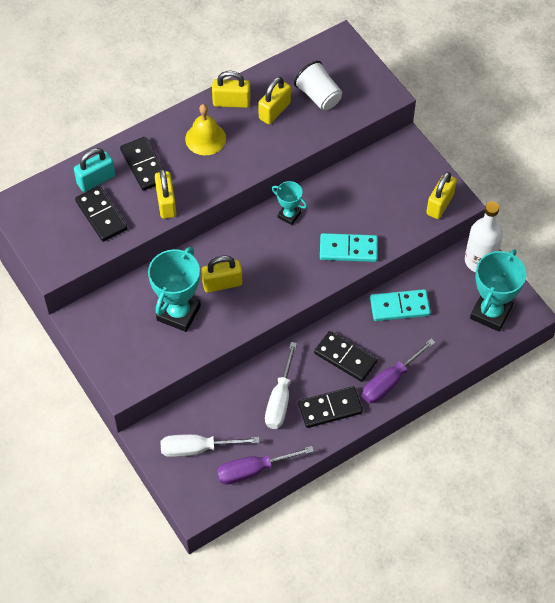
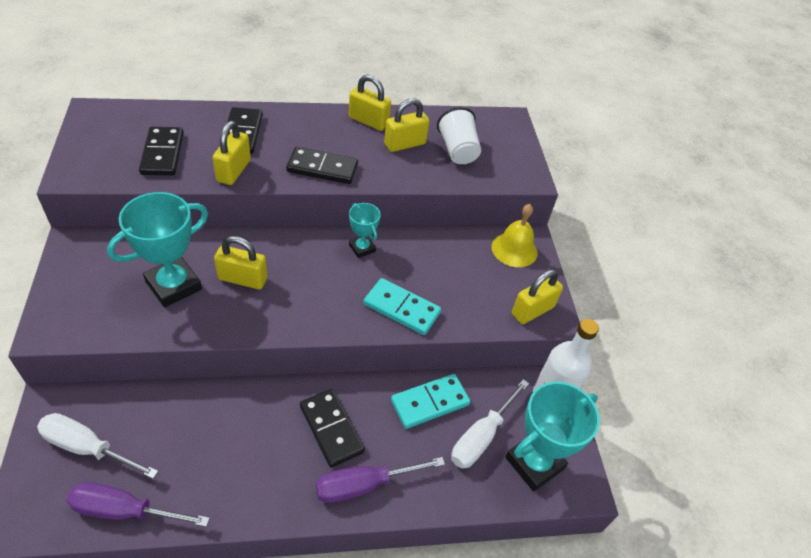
camera: 20 degrees right, 10 degrees down
turquoise padlock [74,148,115,192] -> none
yellow bell [185,104,226,155] -> yellow bell moved to [492,204,538,267]
white screwdriver [265,342,297,429] -> white screwdriver moved to [451,379,529,469]
black domino [298,386,363,428] -> black domino moved to [286,147,358,184]
turquoise domino [370,289,431,321] -> turquoise domino turned 45 degrees counterclockwise [391,374,470,429]

